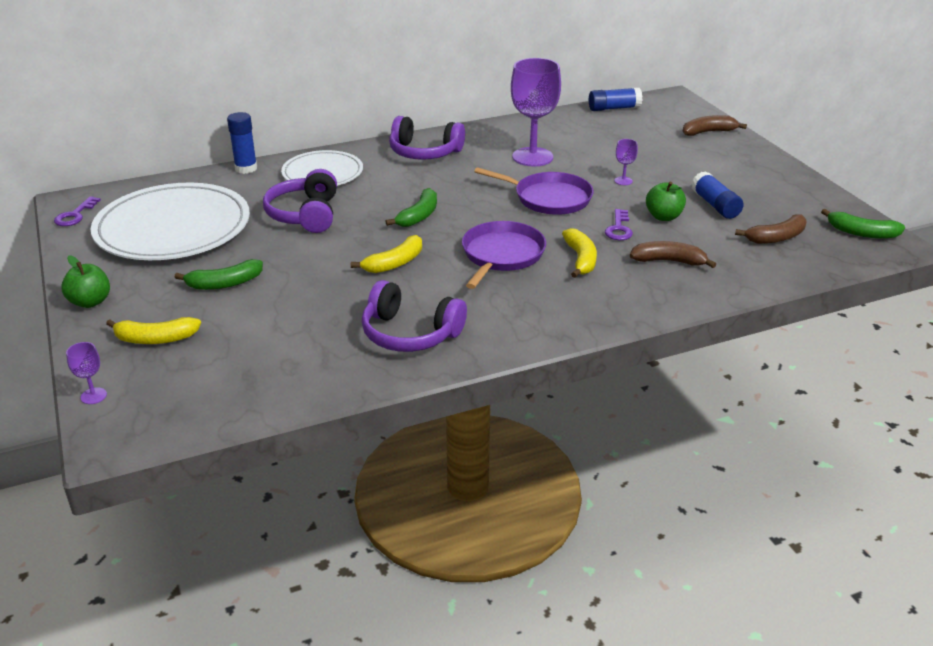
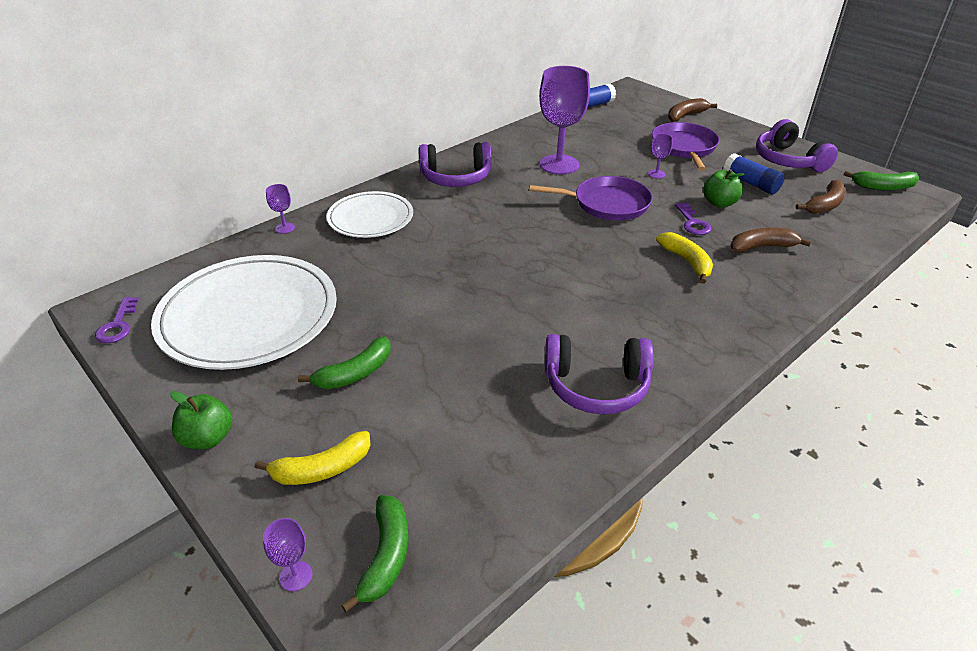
camera: 20 degrees left, 5 degrees up
blue glue stick [227,112,257,174] -> purple goblet [266,184,295,234]
purple headphones [263,169,337,233] -> purple headphones moved to [756,119,838,172]
yellow banana [351,235,422,273] -> none
green banana [385,188,437,227] -> green banana moved to [341,495,409,612]
purple pan [462,221,546,289] -> purple pan moved to [652,122,720,171]

